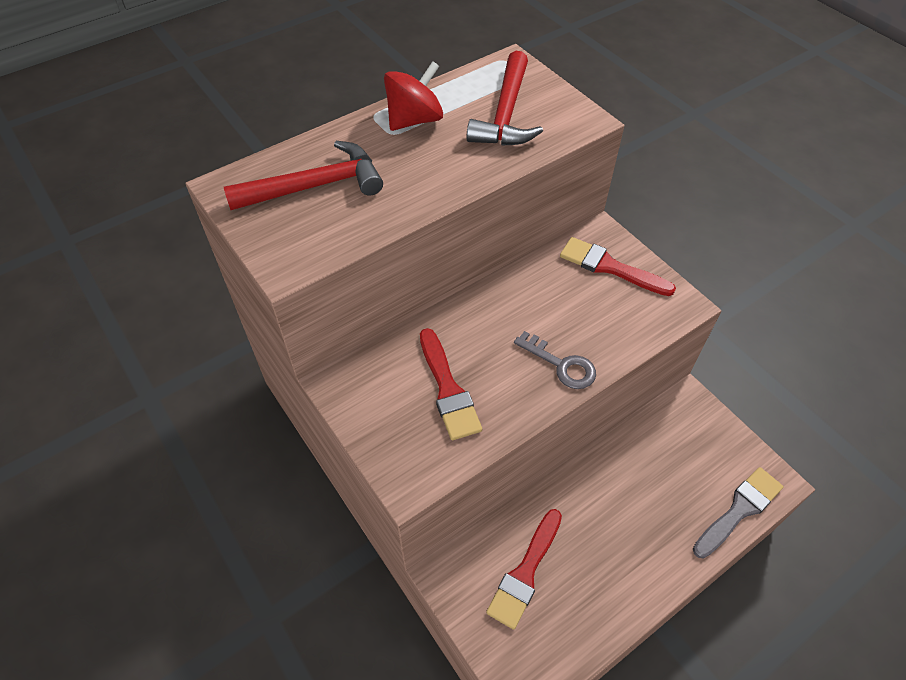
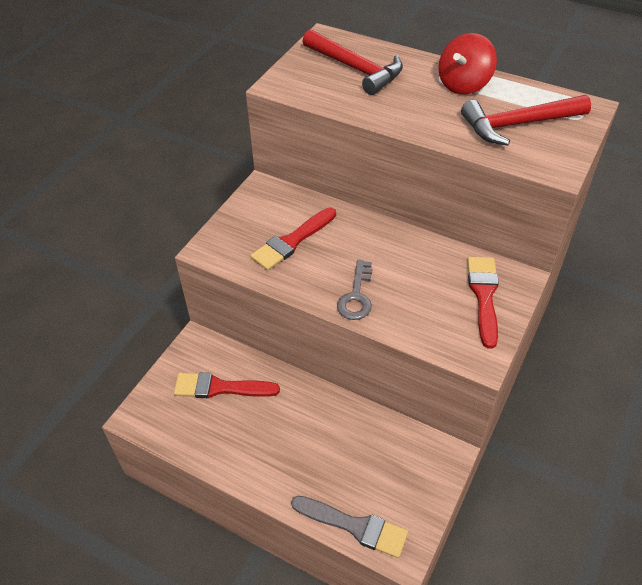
camera: 65 degrees right, 5 degrees down
red spinning top [384,61,443,131] -> red spinning top turned 105 degrees clockwise [438,33,497,95]

